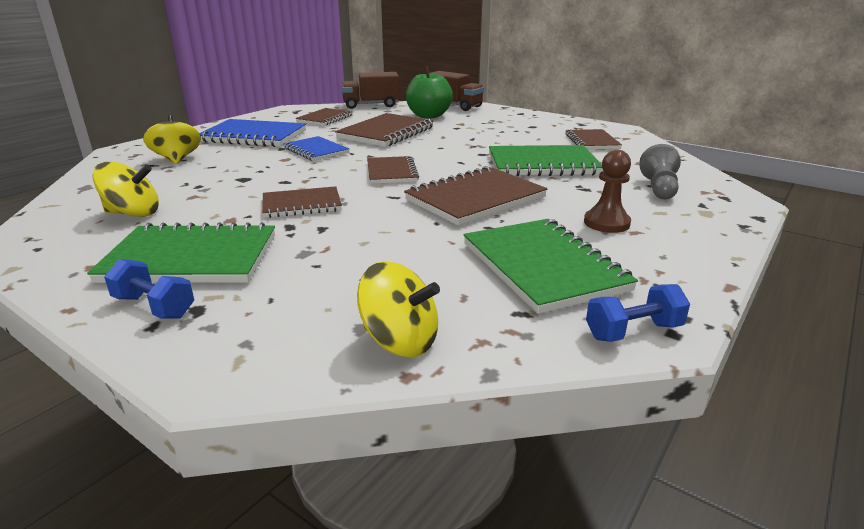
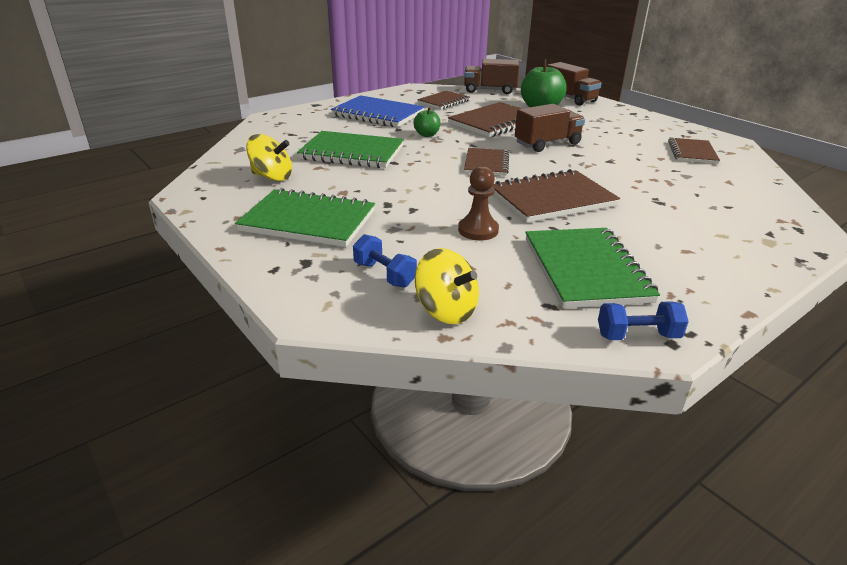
camera: 15 degrees right, 5 degrees up
blue dumbbell [104,259,194,318] -> blue dumbbell moved to [353,234,417,287]
yellow spinning top [143,115,201,164] -> none
brown notebook [262,186,342,218] -> none
blue notebook [283,136,349,161] -> green apple [413,107,441,137]
green notebook [489,145,603,176] -> green notebook moved to [297,131,404,168]
brown pawn [584,150,631,233] -> brown pawn moved to [458,166,499,240]
grey pawn [639,144,681,199] -> none
none -> brown truck [515,104,585,152]

